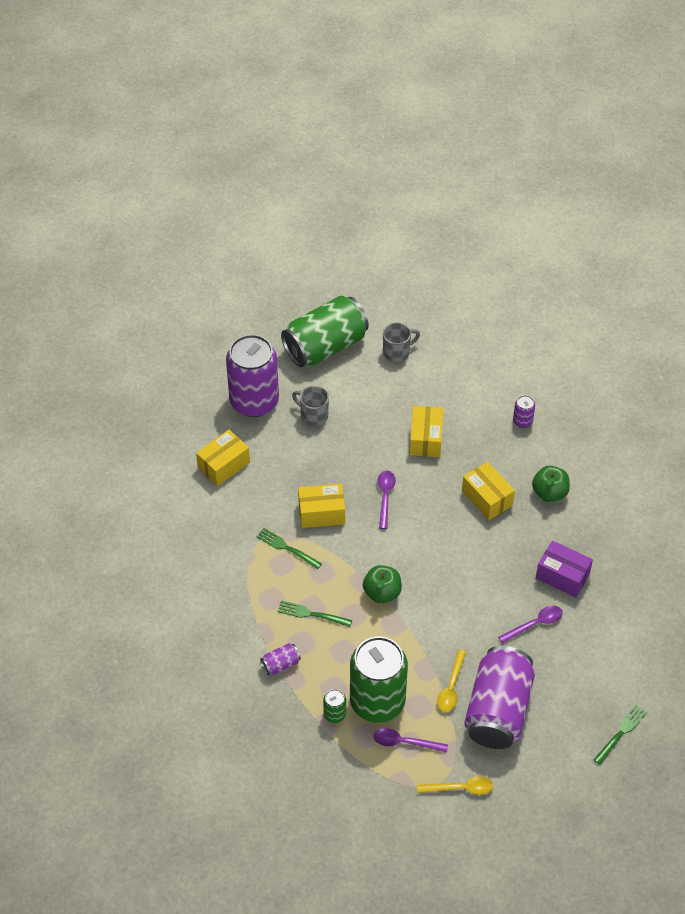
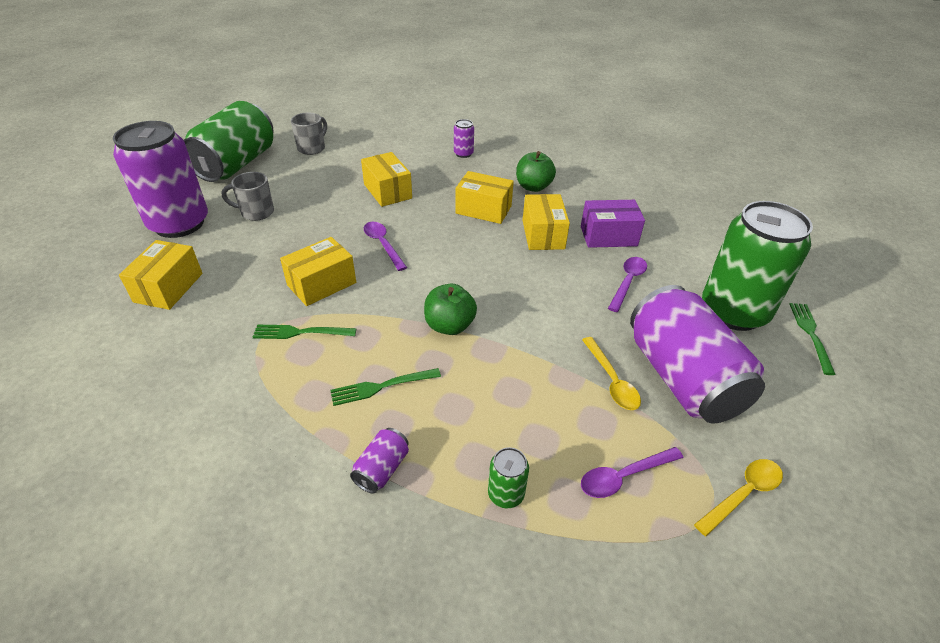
camera: 35 degrees left, 10 degrees down
green can [350,636,408,723] -> green can moved to [702,201,813,331]
none -> yellow box [522,194,570,250]

